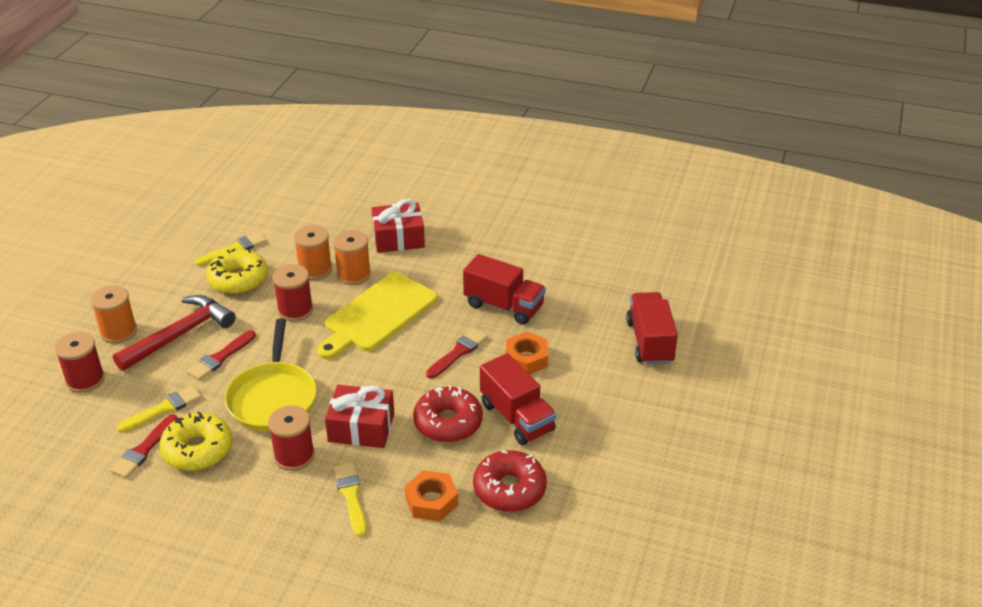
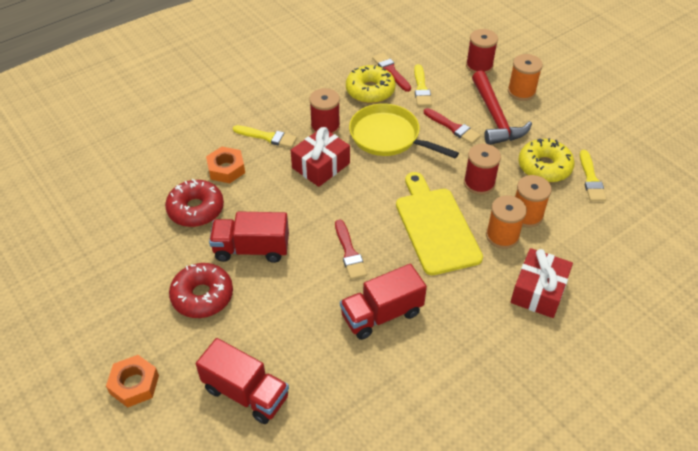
camera: 125 degrees right, 10 degrees up
red brush [187,330,256,380] -> red brush turned 150 degrees clockwise [424,108,481,144]
red donut [413,386,483,443] -> red donut moved to [169,263,233,318]
orange nut [506,332,548,374] -> orange nut moved to [106,355,159,408]

